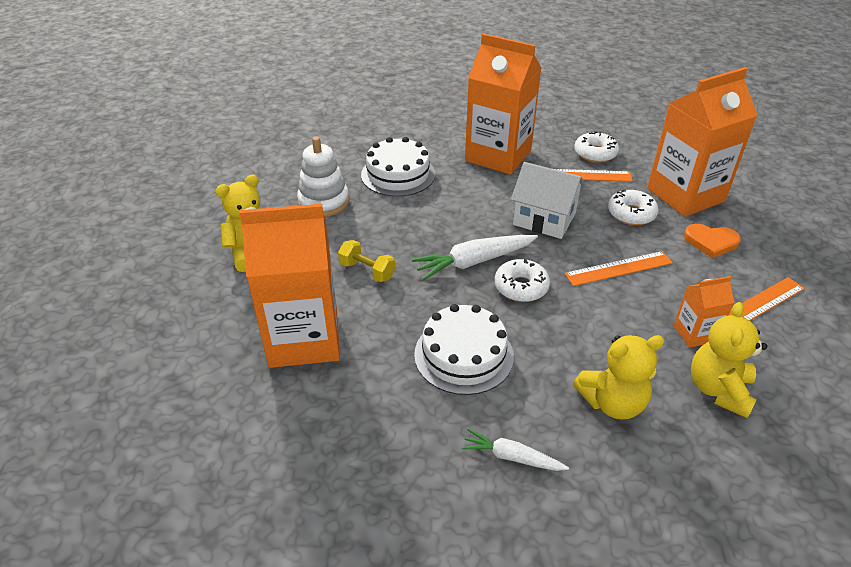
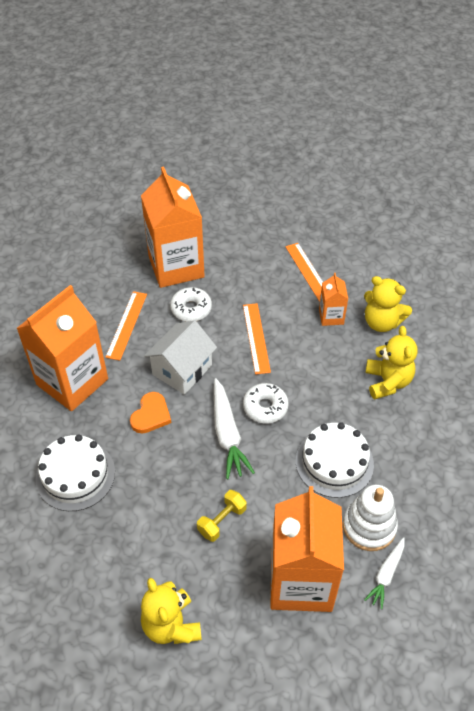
camera: 80 degrees left, 10 degrees up
white stacking toy [297,136,349,217] -> white stacking toy moved to [343,485,398,551]
white carrot [462,429,569,471] -> white carrot moved to [364,537,405,609]
white donut [574,131,619,163] -> none
orange heart [684,224,741,258] -> orange heart moved to [130,392,171,433]

